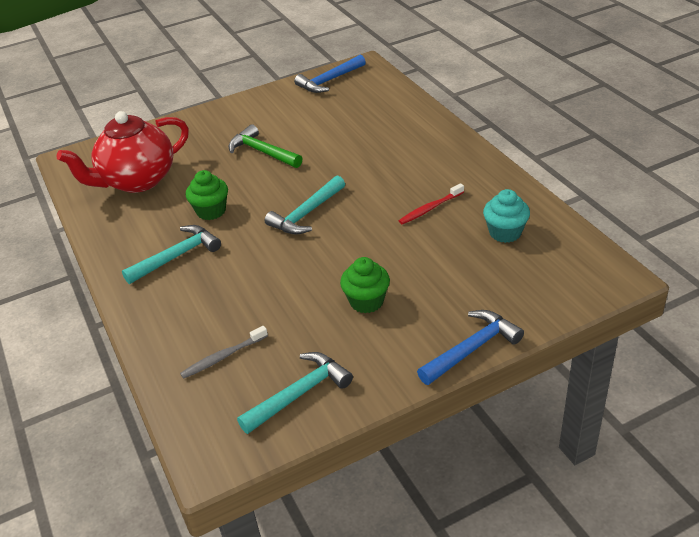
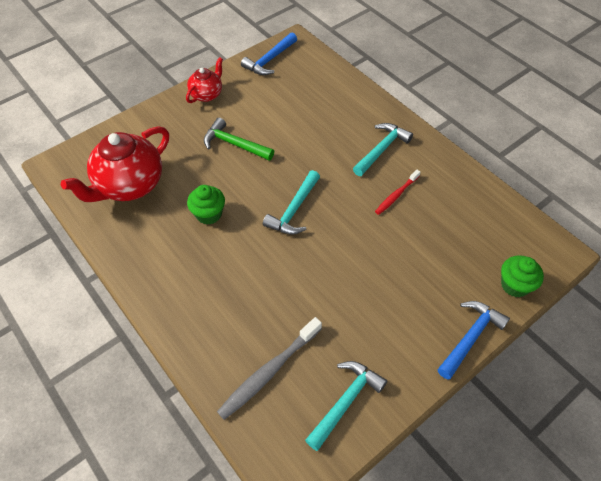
camera: 15 degrees left, 15 degrees up
turquoise hammer [122,225,221,284] -> turquoise hammer moved to [353,123,413,176]
grey toothbrush [180,326,268,379] -> grey toothbrush [217,317,322,420], size x1.65
green cupcake [340,257,390,313] -> green cupcake moved to [501,255,544,297]
turquoise cupcake [483,189,530,243] -> none
none -> red teapot [186,57,223,103]

